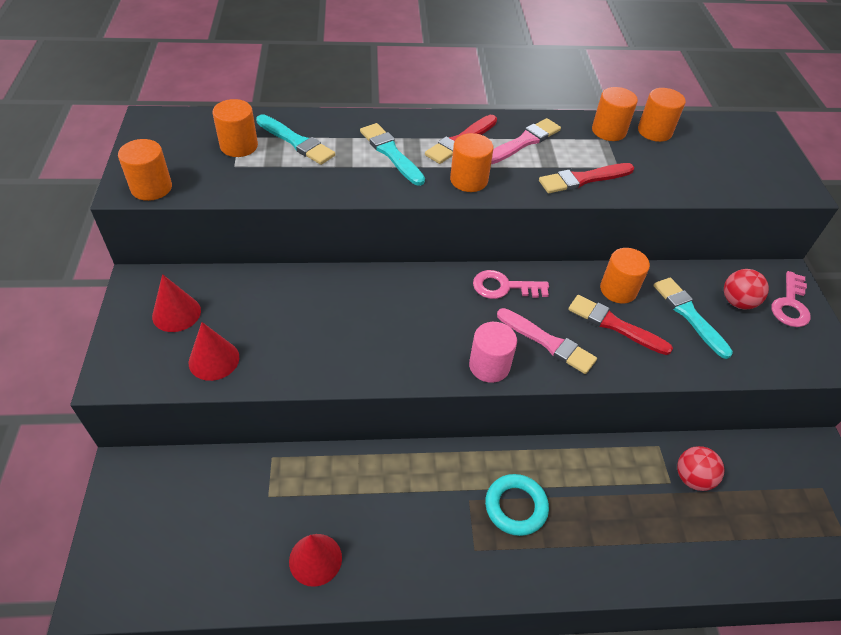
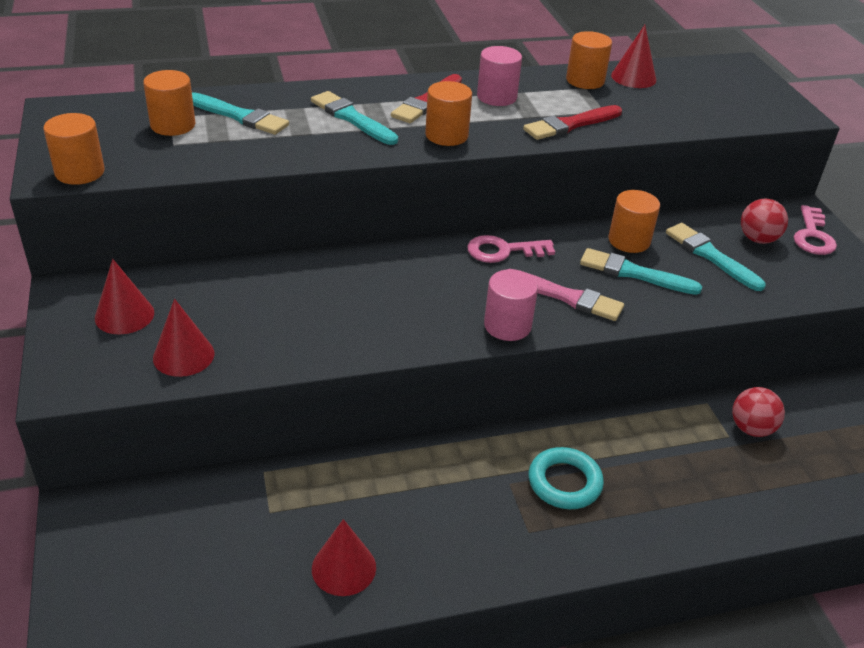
camera: 10 degrees left, 10 degrees down
pink brush [491,118,561,164] -> pink cylinder [477,46,522,106]
red brush [568,295,673,355] -> turquoise brush [580,248,702,295]
orange cylinder [638,88,686,142] -> red cone [611,25,656,88]

